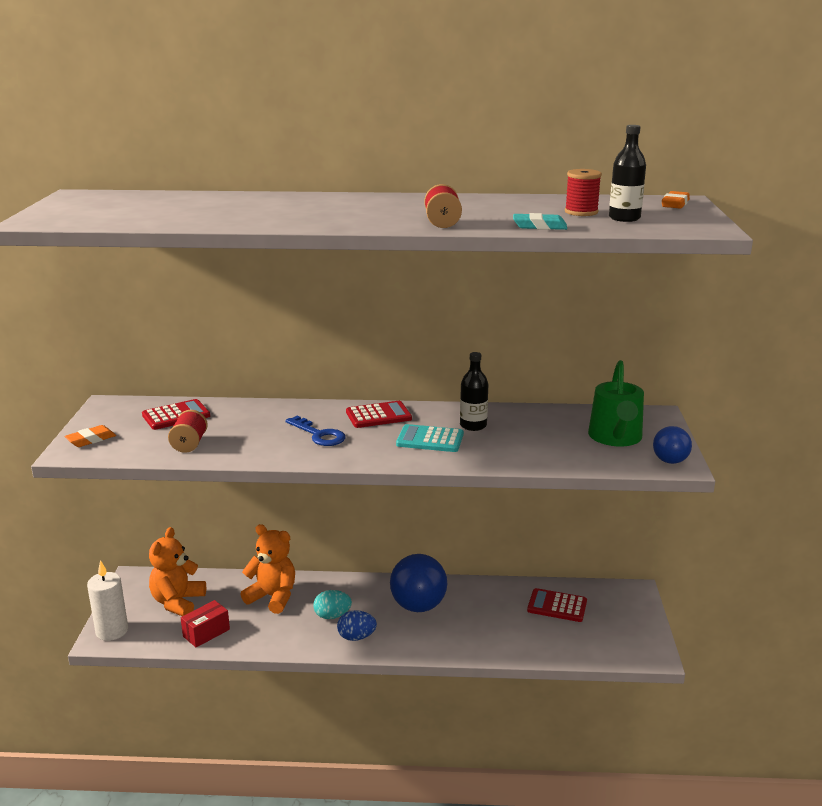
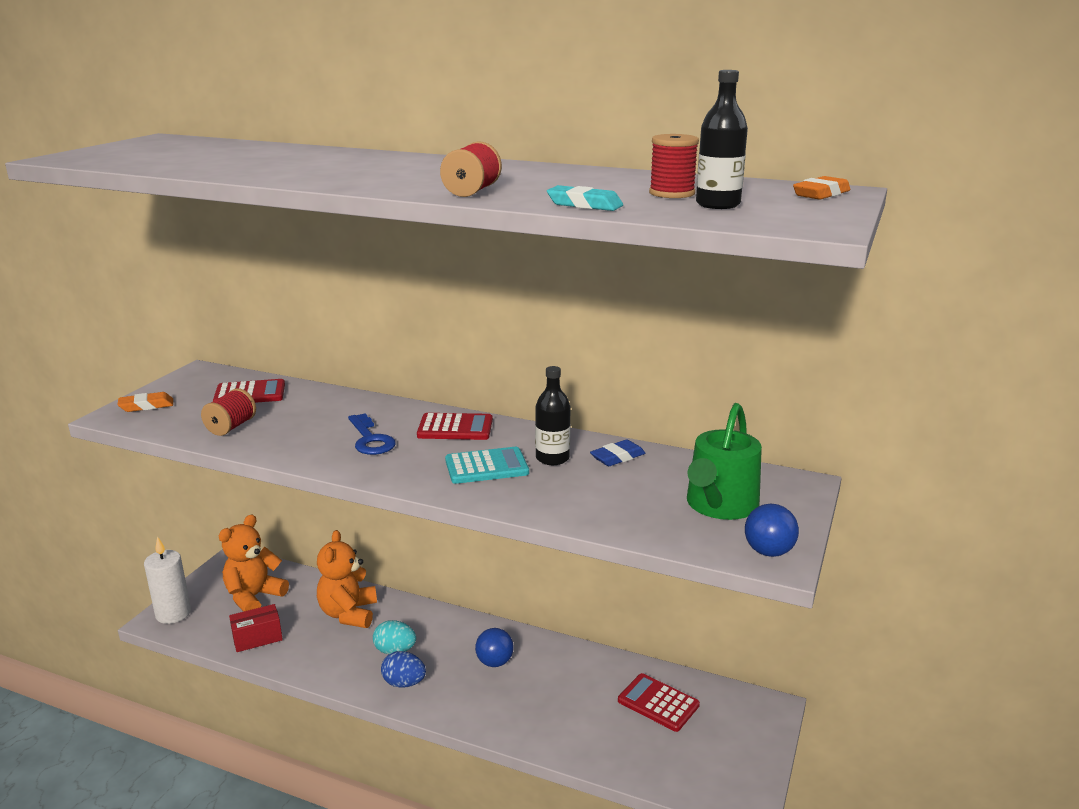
camera: 20 degrees right, 0 degrees up
orange teddy bear [240,524,295,614] -> orange teddy bear turned 135 degrees counterclockwise [317,530,377,628]
blue ball [390,554,447,612] -> blue ball [475,628,514,667], size x0.55
turquoise calculator [396,424,464,452] -> turquoise calculator turned 135 degrees clockwise [445,447,529,484]
none -> blue eraser [590,439,646,466]

